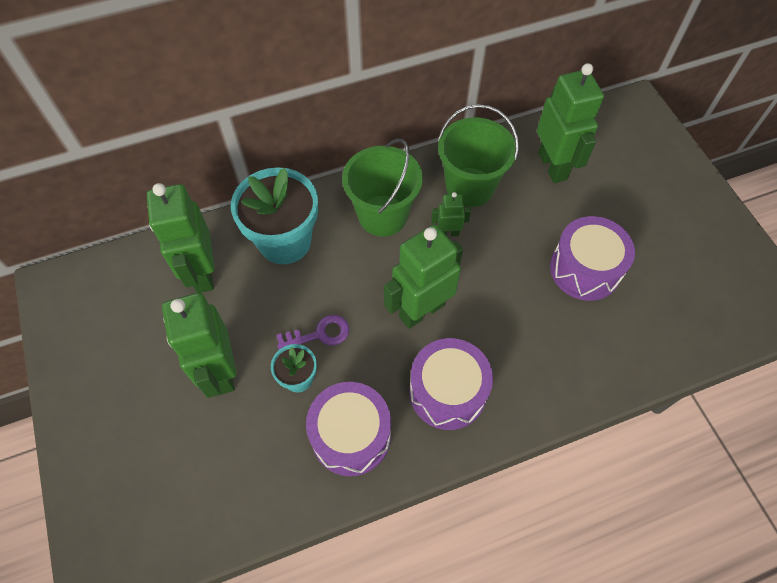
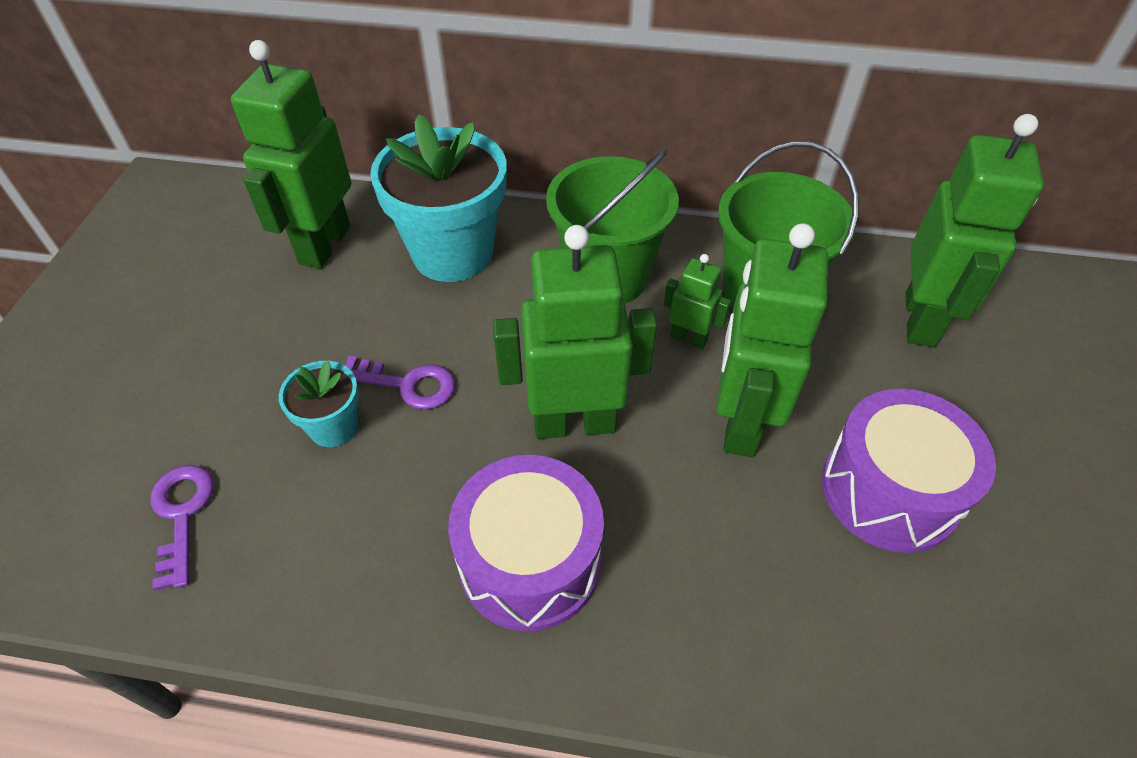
camera: 30 degrees right, 10 degrees down
green robot [162,293,237,398] -> green robot moved to [716,223,828,457]
purple drum [306,382,391,476] -> none
none -> purple key [150,465,214,591]

